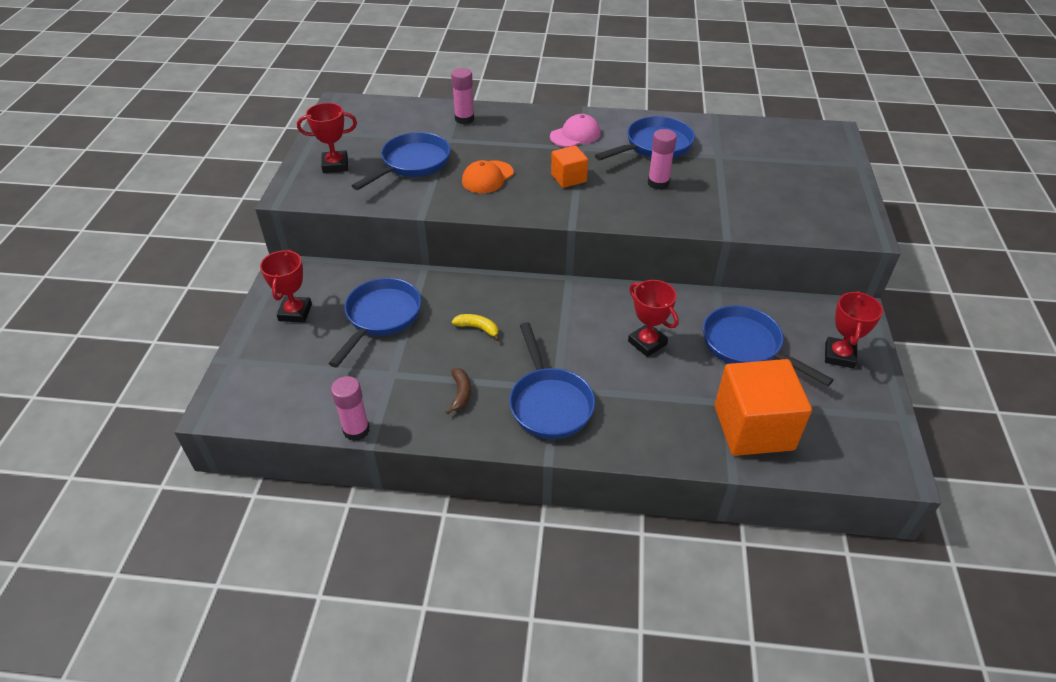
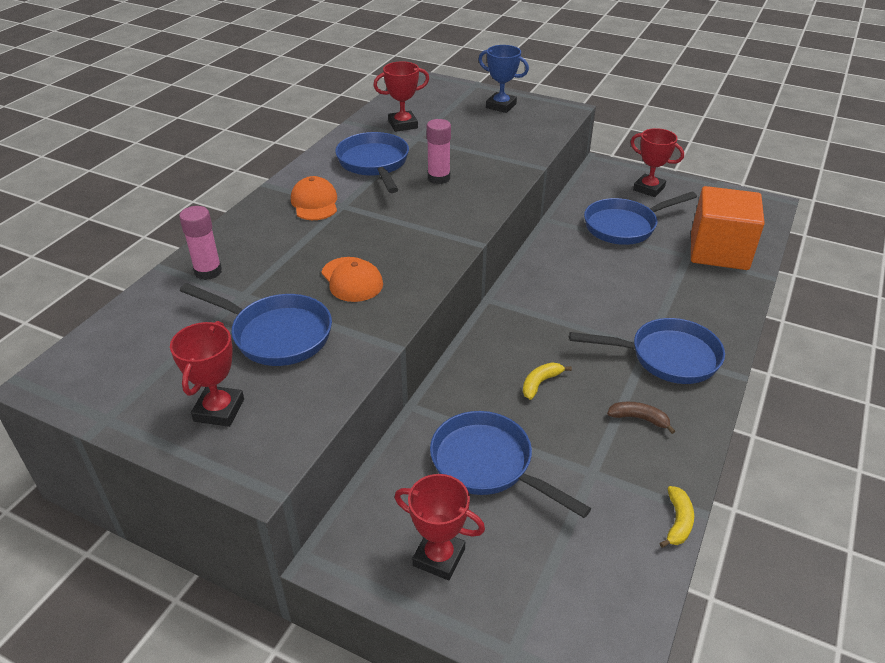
camera: 70 degrees left, 5 degrees down
pink glue stick [331,376,370,441] -> yellow banana [660,486,694,548]
blue pan [352,132,451,190] -> blue pan turned 150 degrees clockwise [180,283,332,366]
pink cap [550,114,601,147] -> orange cap [291,176,337,220]
orange cube [551,145,588,188] -> none
red trophy [628,280,679,357] -> red trophy moved to [373,61,429,132]
none -> blue trophy [478,45,529,113]

